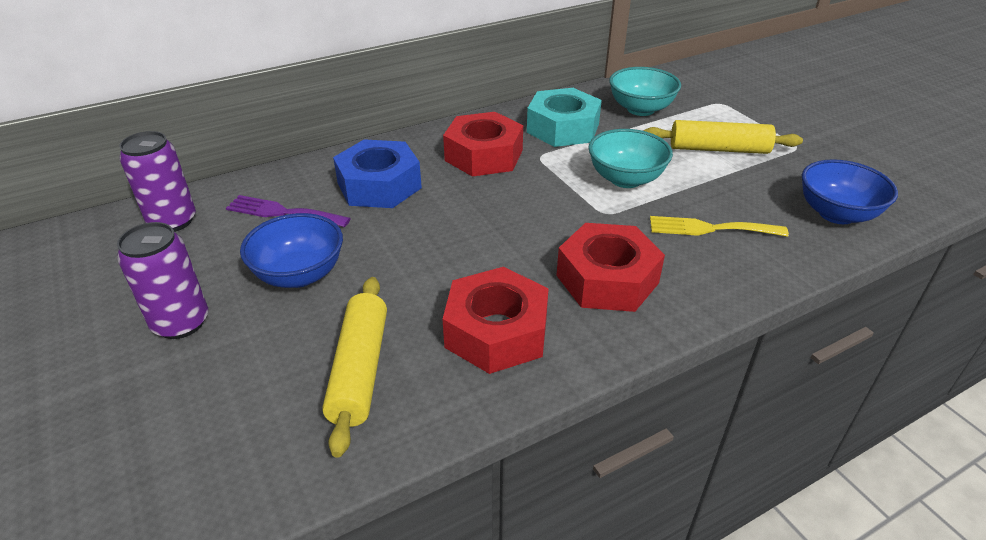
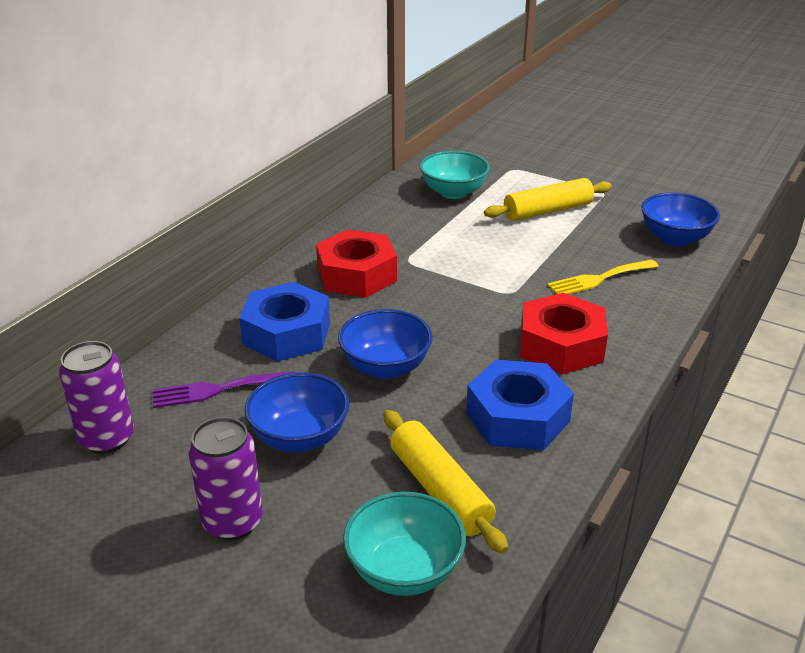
camera: 30 degrees left, 5 degrees down
red nut [443,267,549,374] -> blue nut [466,360,574,450]
turquoise nut [527,88,602,147] -> none
turquoise bowl [588,129,673,188] -> turquoise bowl moved to [343,491,466,596]
none -> blue bowl [338,309,433,379]

